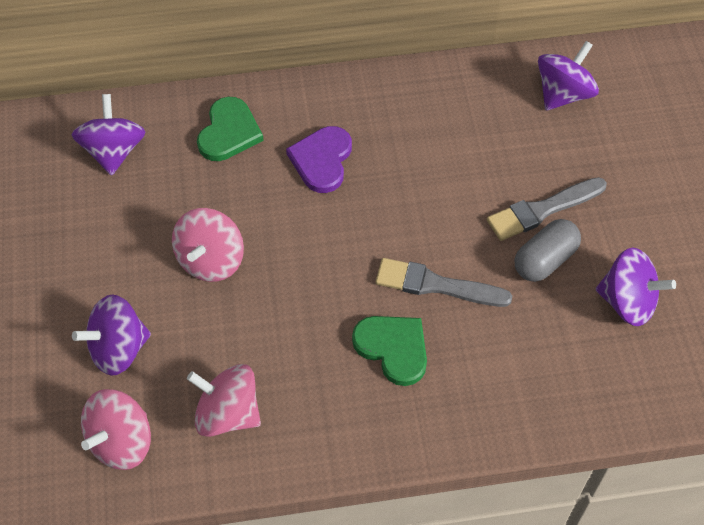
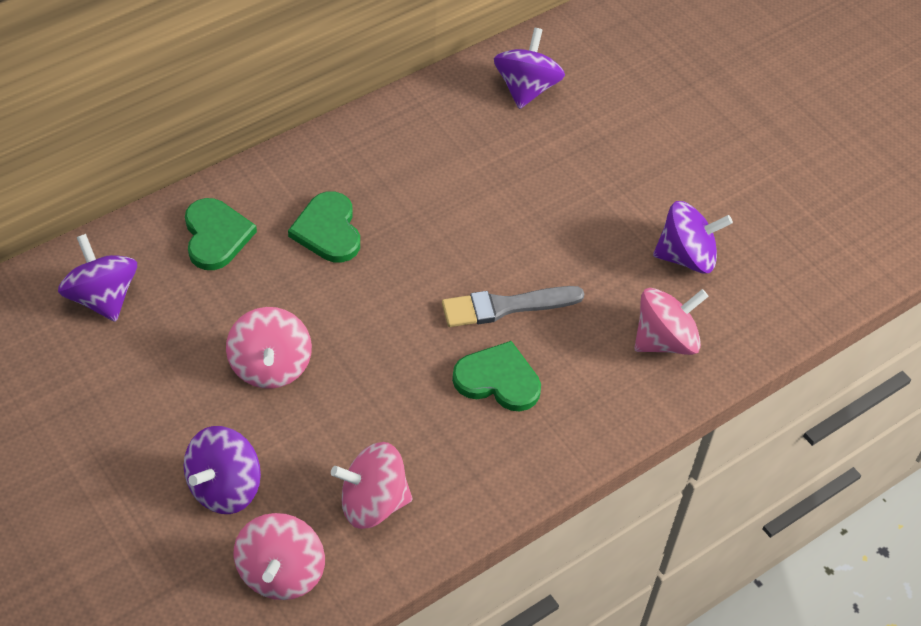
camera: 30 degrees left, 5 degrees down
purple heart [286,126,352,193] -> green heart [288,191,360,263]
grey brush [487,177,607,241] -> none
grey capsule [515,219,581,282] -> none
none -> pink spinning top [634,288,709,355]

